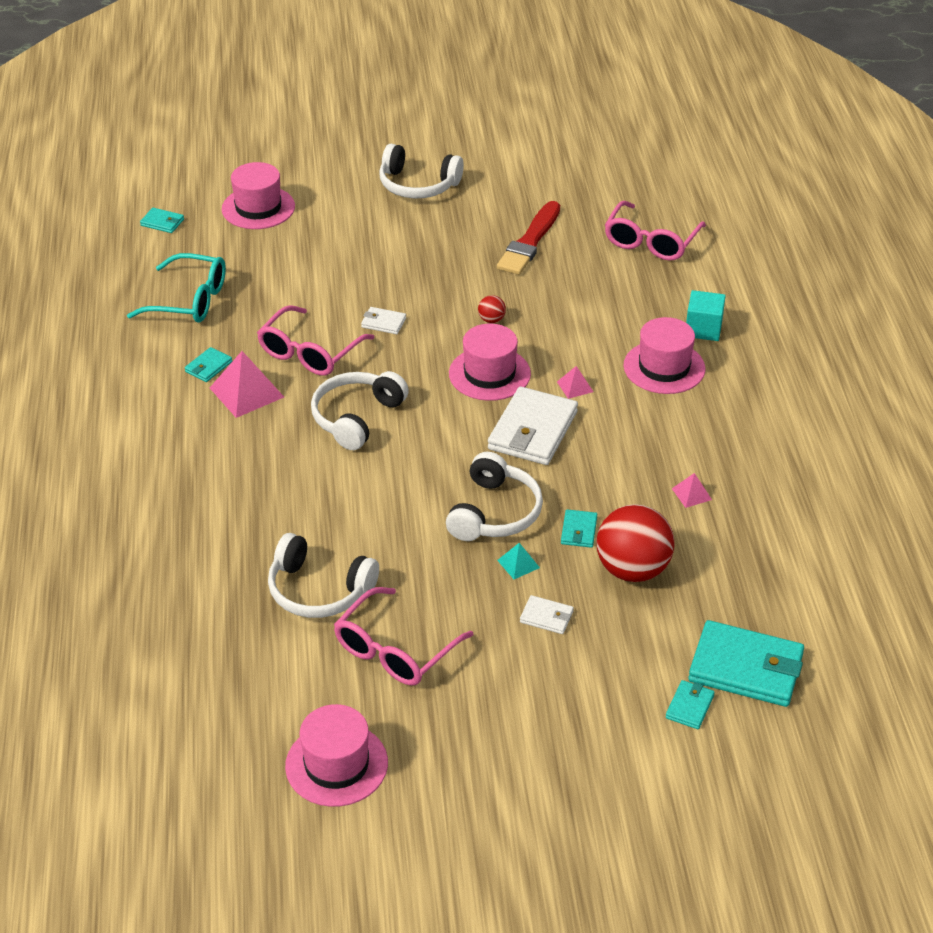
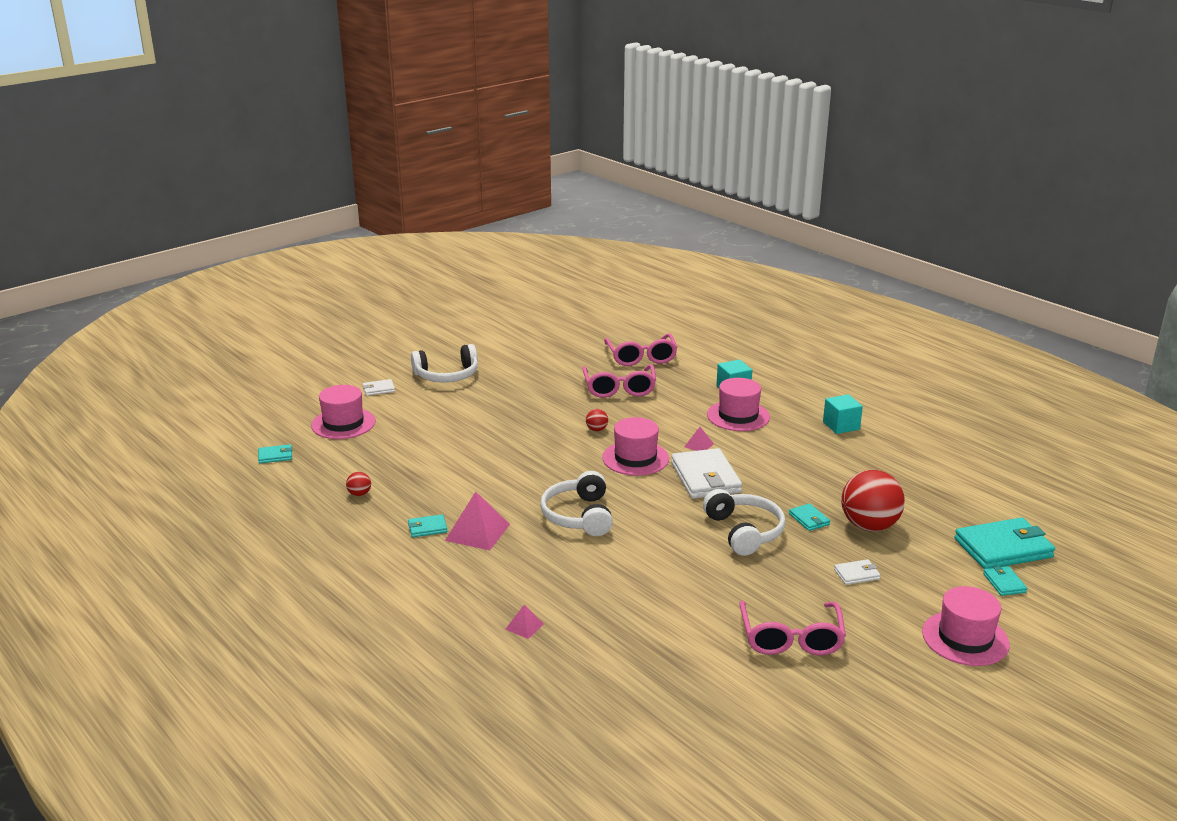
camera: 35 degrees left, 15 degrees down
turquoise glasses [127,253,226,323] -> red ball [346,472,371,496]
turquoise wallet [185,347,232,382] -> turquoise wallet turned 75 degrees clockwise [408,514,447,537]
pink glasses [257,305,375,376] -> pink glasses moved to [582,364,656,398]
white headphones [268,533,379,618] -> none
pink hat [285,704,388,807] -> pink hat moved to [922,586,1010,666]
white wallet [361,307,406,334] -> white wallet moved to [363,379,395,396]
red brush [497,201,560,275] -> none
turquoise pyramid [497,543,540,579] -> none
pink pyramid [672,473,712,508] -> pink pyramid moved to [505,605,544,639]
none -> turquoise cube [823,394,863,434]

